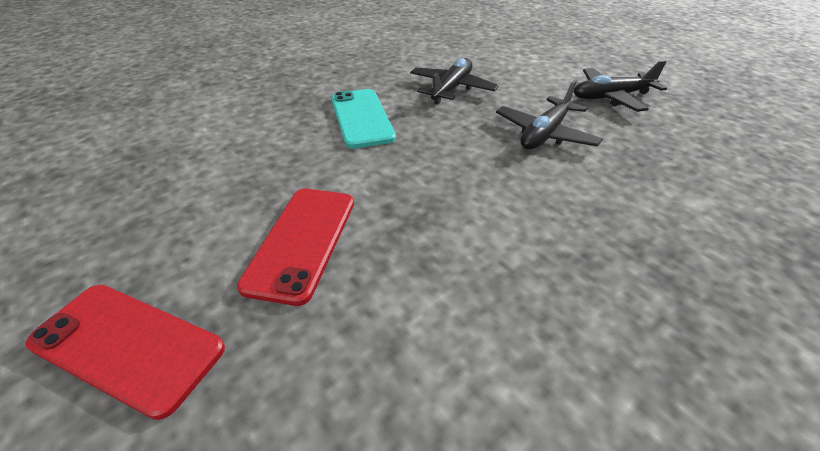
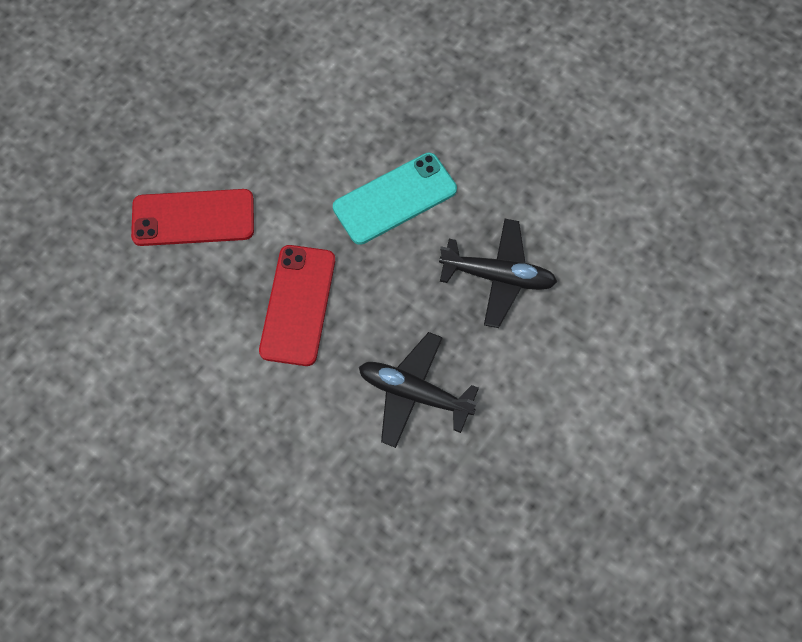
camera: 75 degrees right, 25 degrees up
red phone [26,285,225,420] -> red phone moved to [259,245,335,366]
black plane [574,60,667,112] -> none

